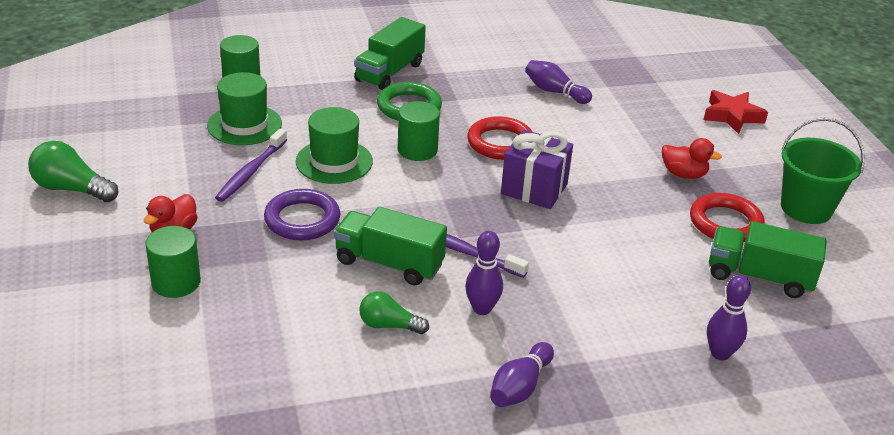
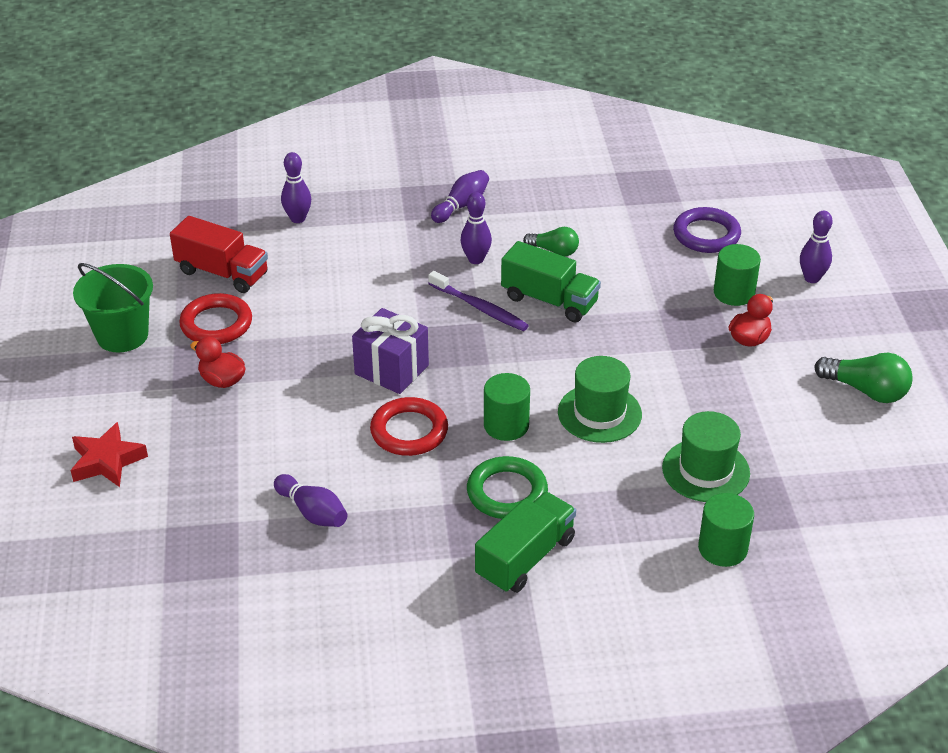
camera: 170 degrees left, 5 degrees up
purple toothbrush [215,129,287,202] -> none
purple ring [264,189,340,240] -> purple ring moved to [673,207,741,253]
green truck [709,221,827,298] -> red truck [170,216,268,293]
none -> purple bowling pin [800,211,833,283]

